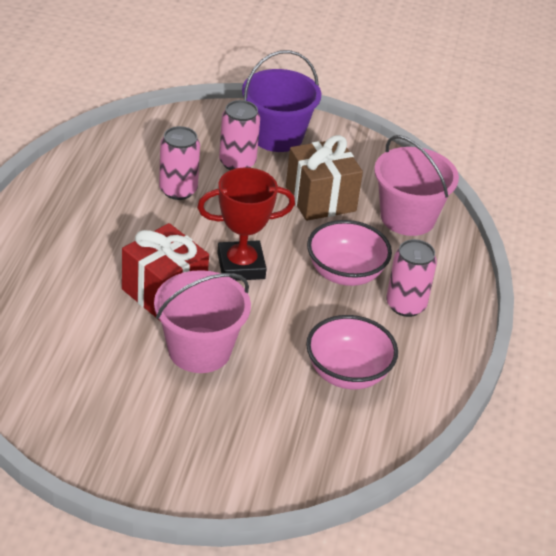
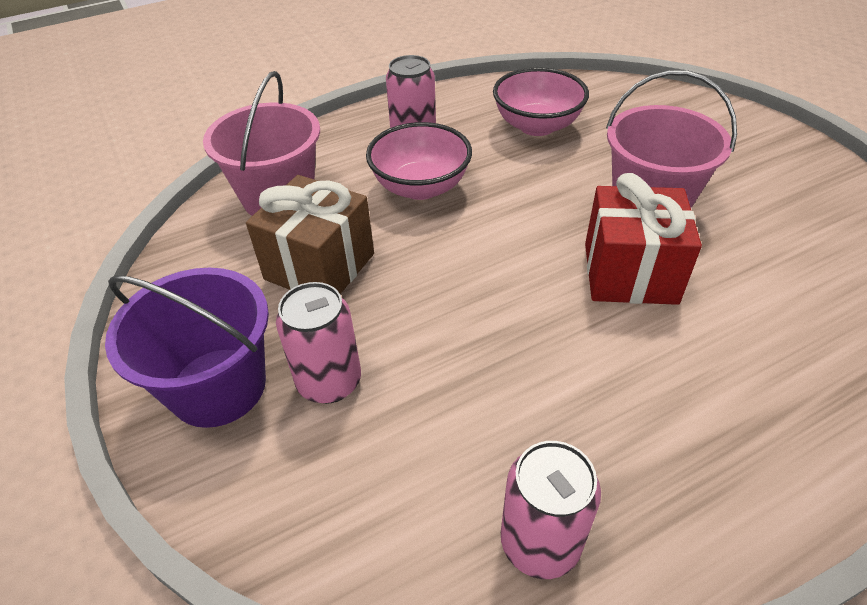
camera: 125 degrees left, 5 degrees up
pink can [159,126,200,200] -> pink can moved to [501,441,601,579]
red trophy [197,168,295,281] -> none

